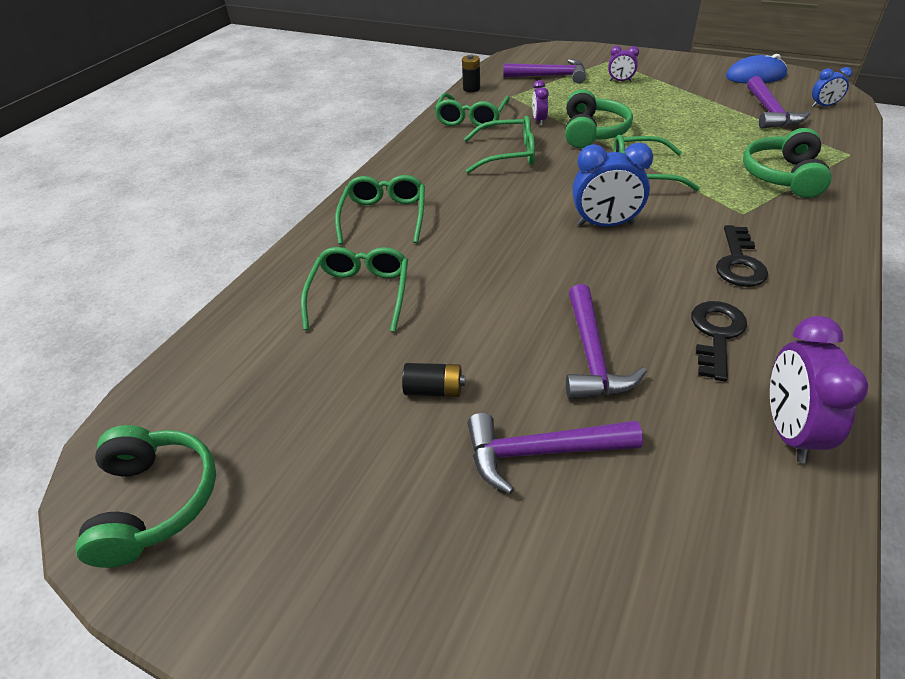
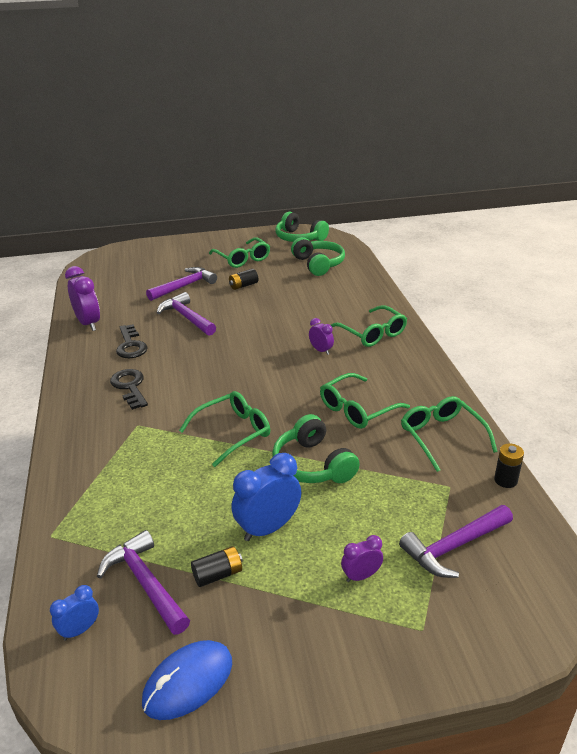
camera: 140 degrees right, 10 degrees down
green glasses [301,247,408,332] -> green glasses moved to [209,237,270,268]
purple clock [532,80,549,126] -> purple clock moved to [309,318,334,355]
blue clock [572,143,653,227] -> blue clock moved to [232,453,301,541]
green headphones [743,128,832,198] -> green headphones moved to [291,237,345,276]
none -> black battery [191,546,243,587]

